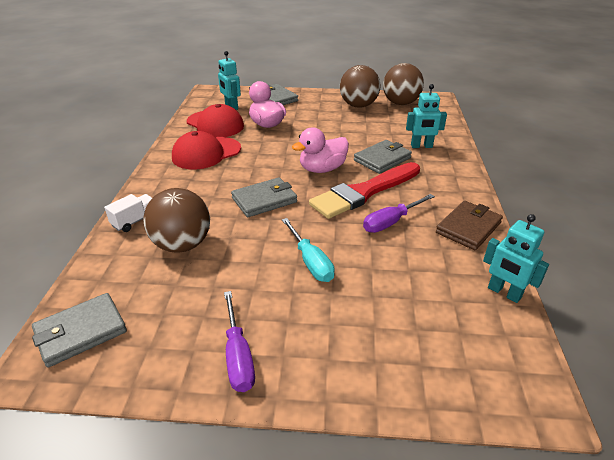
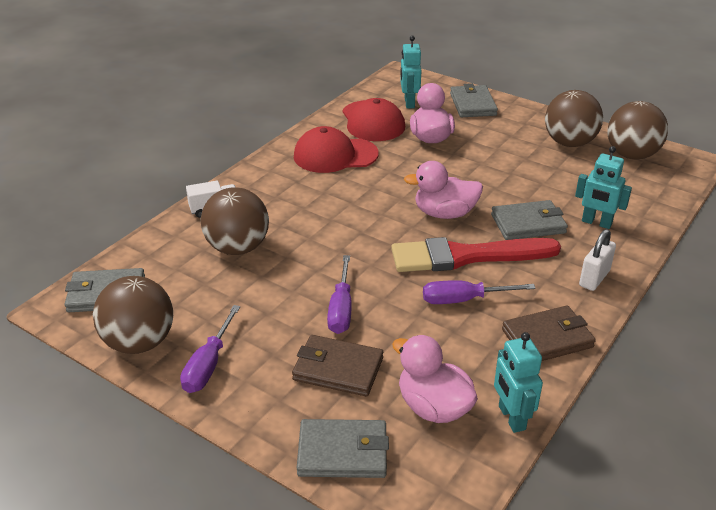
camera: 30 degrees right, 0 degrees up
grey wallet [231,177,297,217] -> grey wallet moved to [296,419,389,478]
turquoise screwdriver [282,218,335,282] -> purple screwdriver [327,255,351,334]
none -> brown ball [93,276,173,354]
none -> brown wallet [292,335,383,397]
none -> pink duck [392,335,478,423]
none -> white padlock [579,229,616,291]

